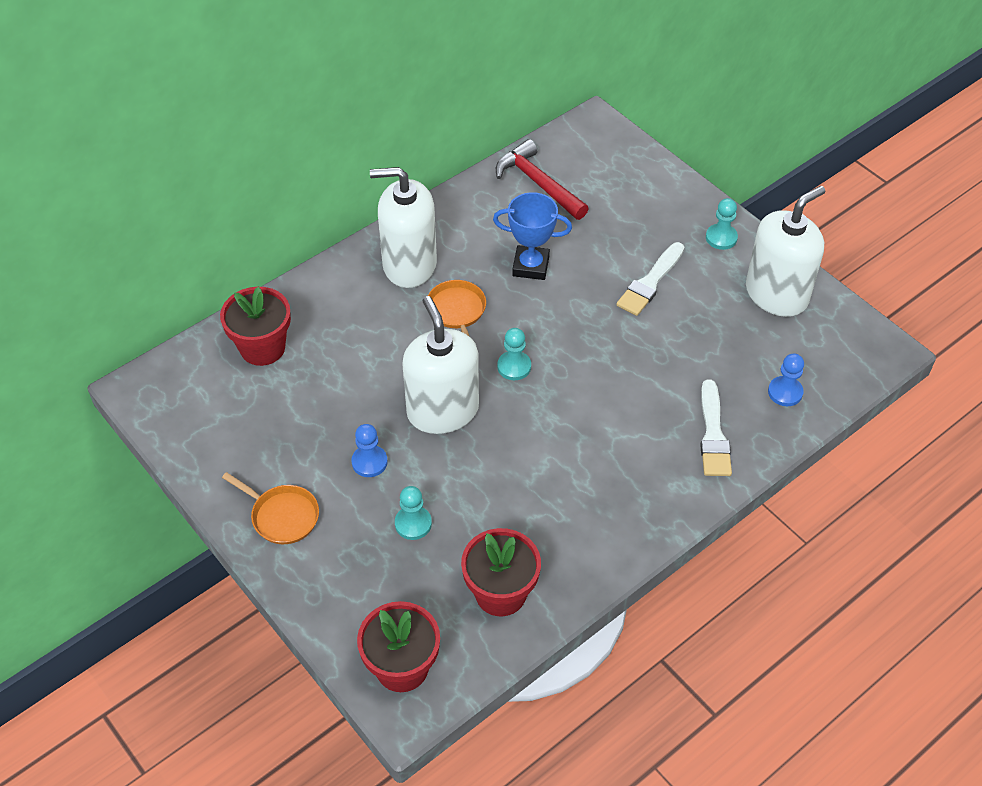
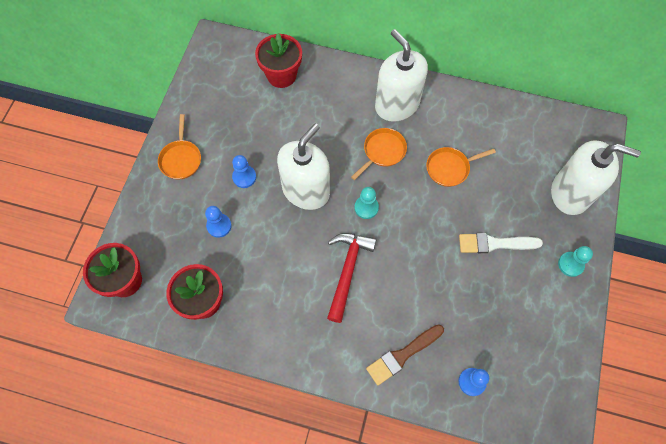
camera: 55 degrees right, 15 degrees up
turquoise pawn [395,486,432,540] -> blue pawn [205,206,232,238]
blue trophy [493,192,572,280] -> orange pan [426,147,496,187]
red hammer [496,139,589,220] -> red hammer moved to [327,233,377,323]
white brush [700,379,732,476] -> brown brush [366,324,444,385]
white soap dispenser [746,186,825,317] -> white soap dispenser moved to [551,140,641,215]

